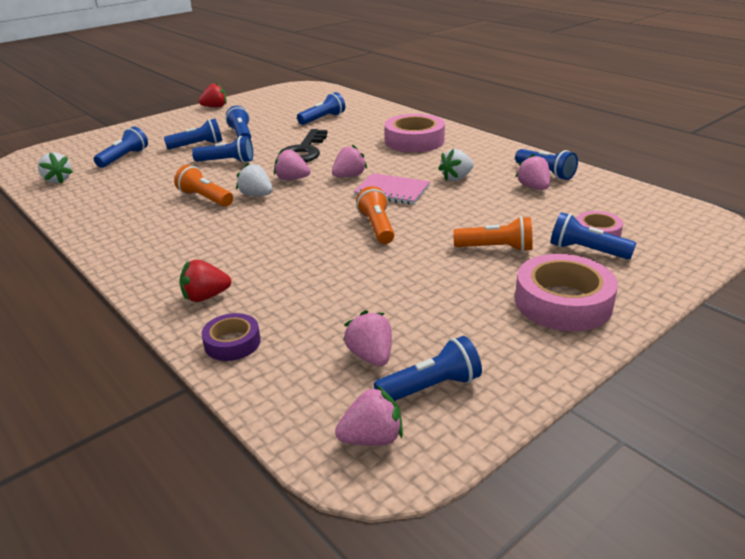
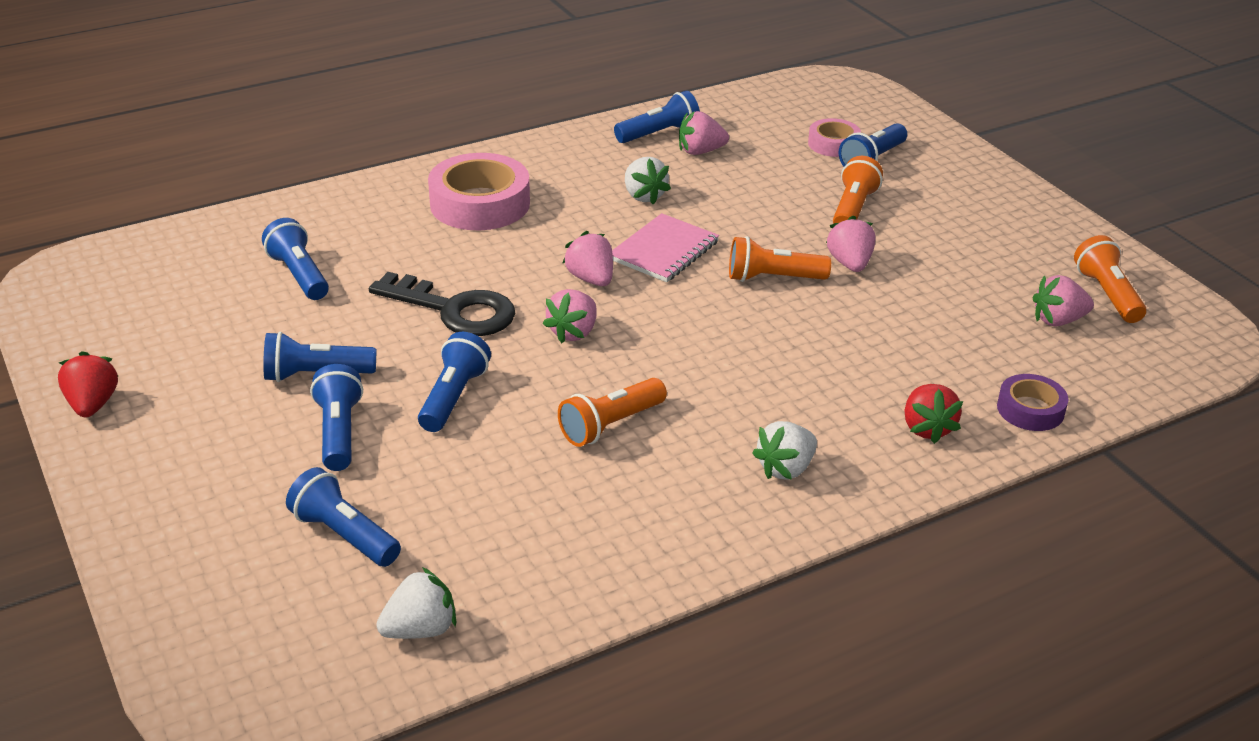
camera: 80 degrees left, 5 degrees up
white strawberry [236,163,273,196] -> white strawberry moved to [752,421,817,480]
pink strawberry [335,386,403,446] -> pink strawberry moved to [826,215,876,272]
blue flashlight [374,336,482,401] -> orange flashlight [1074,235,1146,323]
pink tape [515,254,618,331] -> none

